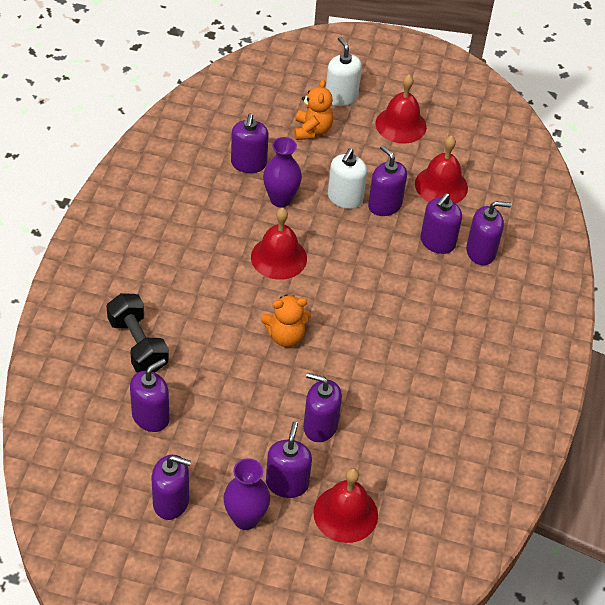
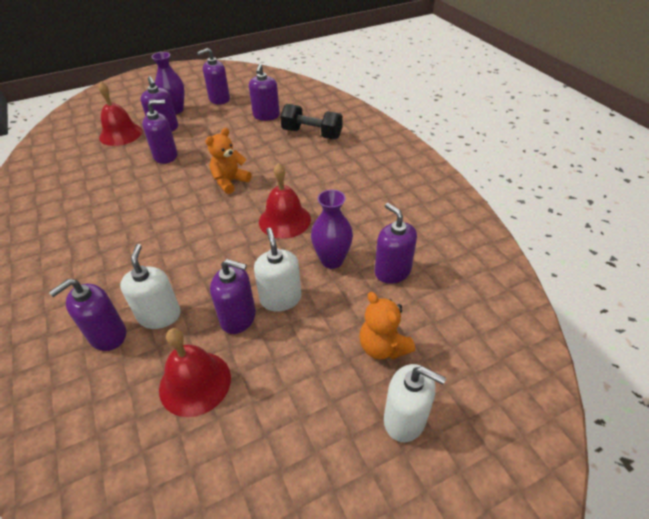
camera: 145 degrees right, 5 degrees down
red bell [376,74,427,144] -> none
purple soap dispenser [420,193,462,254] -> white soap dispenser [120,244,181,329]

